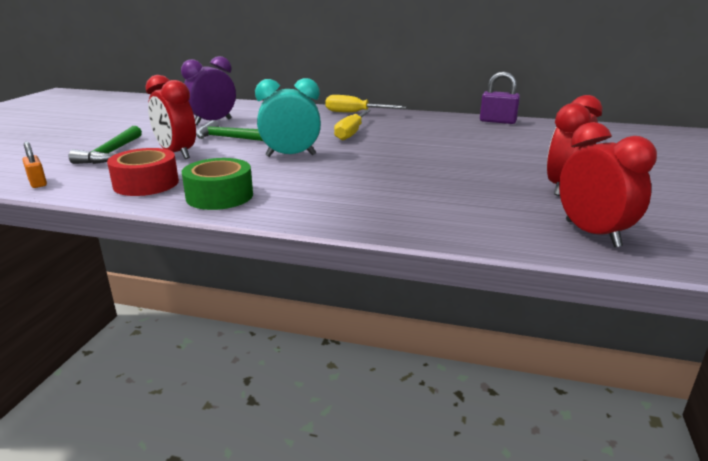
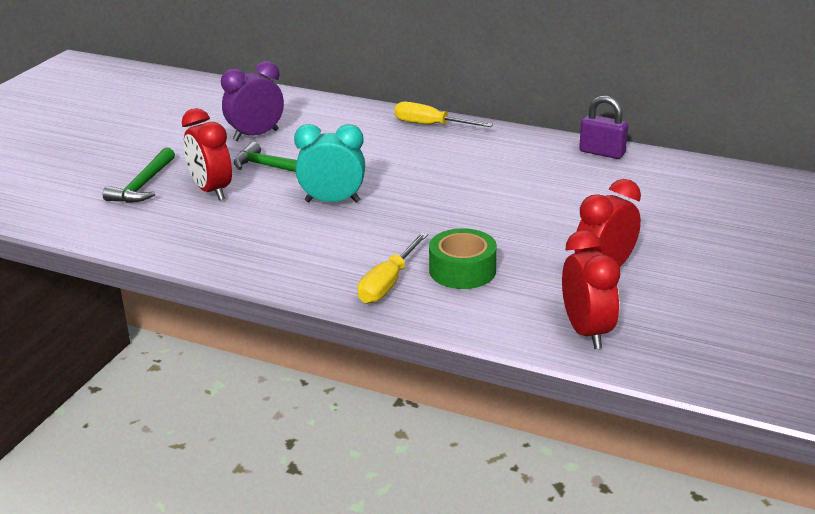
camera: 10 degrees right, 5 degrees up
orange padlock [22,141,47,188] -> none
red tape [107,148,179,196] -> none
green tape [182,158,253,210] -> green tape moved to [429,228,497,289]
yellow screwdriver [334,109,370,141] -> yellow screwdriver moved to [357,232,428,304]

